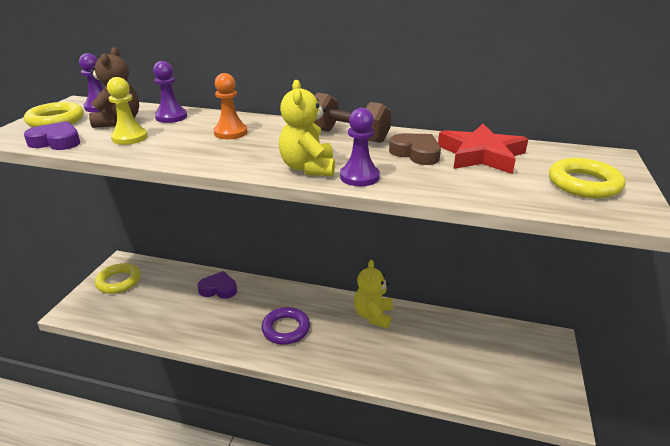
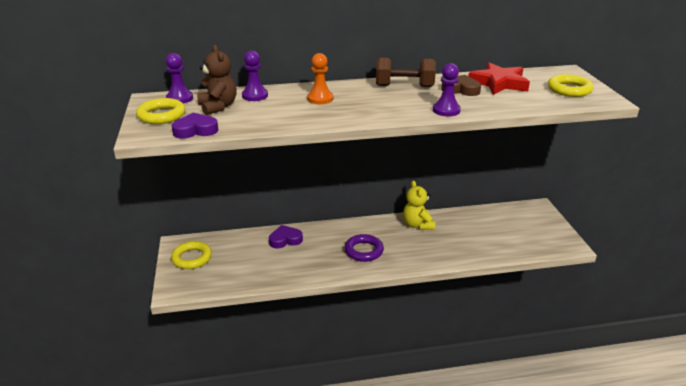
camera: 25 degrees left, 0 degrees up
yellow pawn [107,77,148,145] -> none
yellow teddy bear [279,80,335,176] -> none

